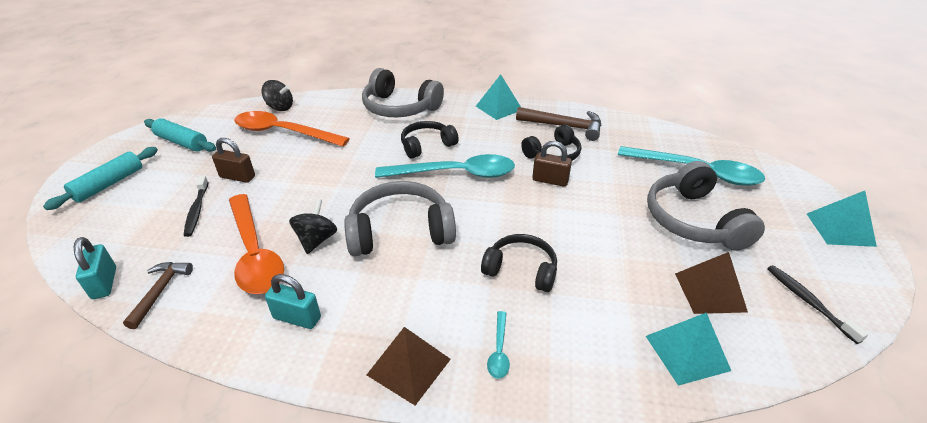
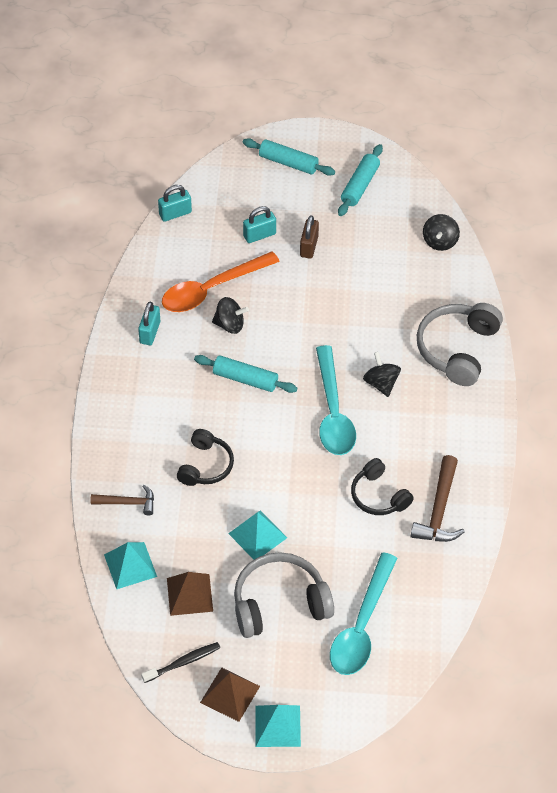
camera: 85 degrees right, 15 degrees up
brown hammer [123,262,193,329] -> brown hammer moved to [90,485,154,516]
black toothbrush [183,176,209,237] -> turquoise padlock [243,206,276,243]
orange spoon [234,111,350,147] -> none
grey headphones [344,181,456,256] -> turquoise rolling pin [194,355,297,393]
brown pyramid [367,327,451,405] -> brown pyramid moved to [200,667,260,722]
black headphones [401,121,459,158] -> black spinning top [363,352,401,397]
turquoise pyramid [476,74,521,120] -> turquoise pyramid moved to [228,510,287,560]
turquoise spoon [487,311,510,379] -> none
brown padlock [532,141,572,187] -> none

